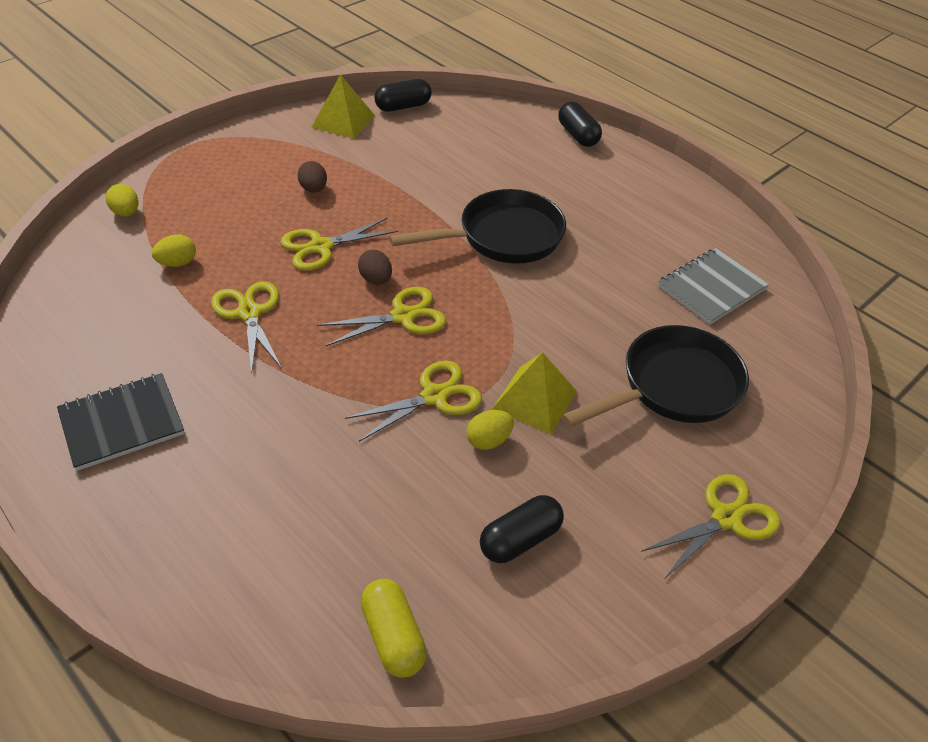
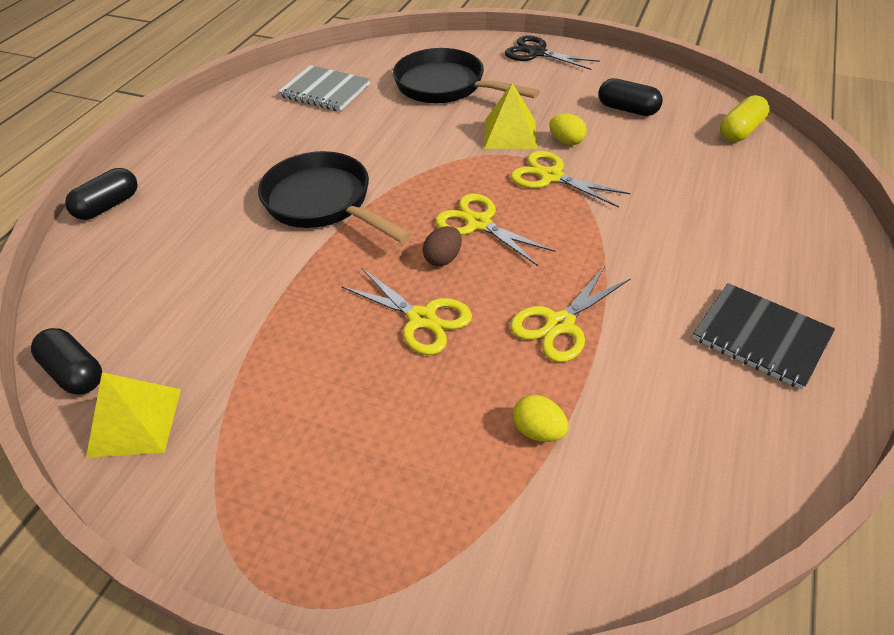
camera: 110 degrees left, 0 degrees up
yellow egg [106,184,139,217] -> none
brown egg [297,161,327,193] -> none
yellow scissors [641,474,781,579] -> black scissors [505,35,600,70]

